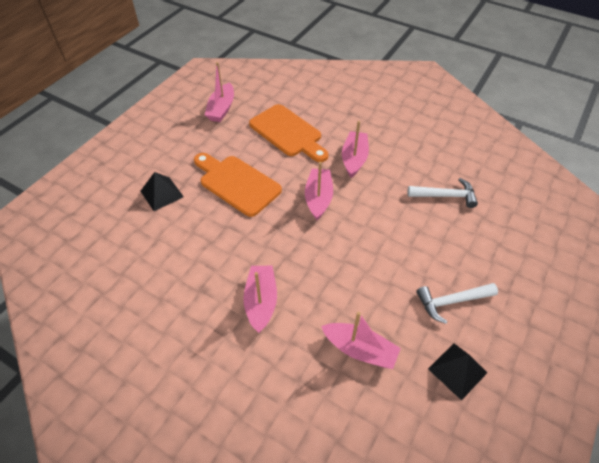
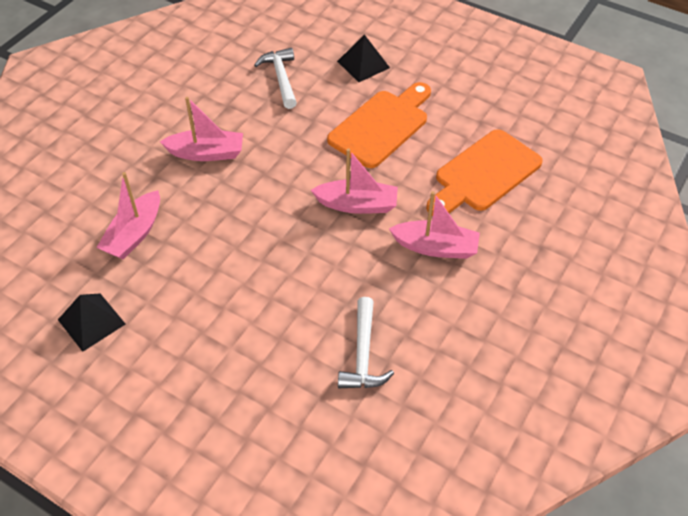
camera: 90 degrees right, 0 degrees up
pink boat [205,62,234,122] -> none
white hammer [416,283,498,324] -> white hammer moved to [254,48,297,109]

